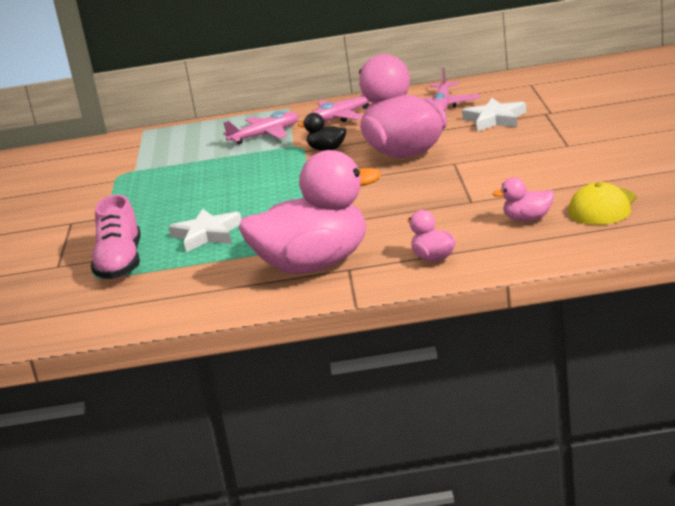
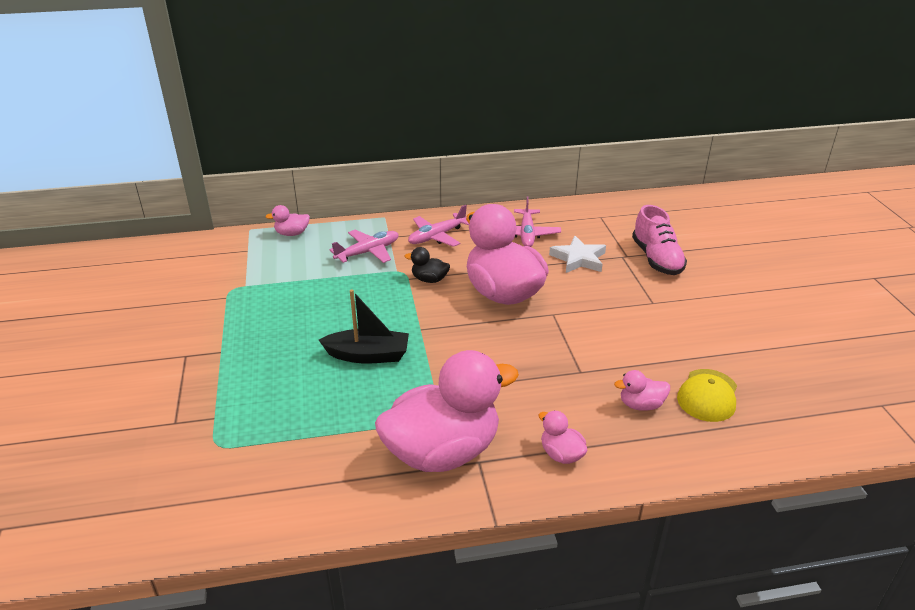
camera: 10 degrees left, 10 degrees up
pink shoe [91,194,141,279] -> pink shoe moved to [632,205,687,275]
white star [168,209,241,252] -> none
none -> pink duck [265,205,310,236]
none -> black boat [319,289,409,363]

